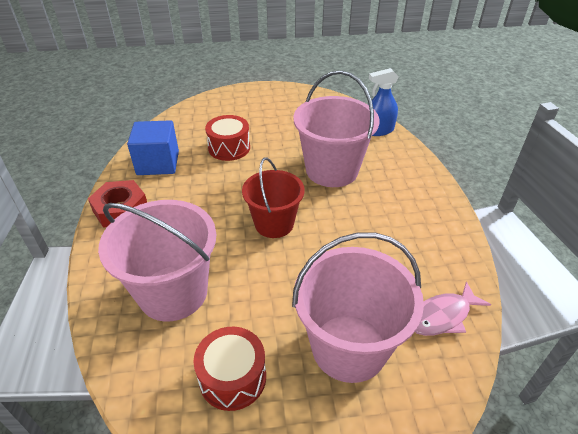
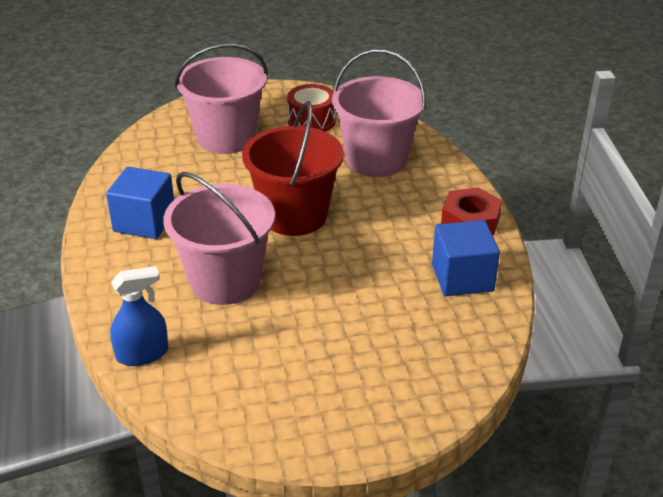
camera: 175 degrees right, 5 degrees down
red drum [205,115,250,161] -> none
red bucket [242,157,305,238] -> red bucket [242,101,344,236], size x1.51
pink fish [415,281,491,336] -> none
none -> blue cube [106,167,174,239]

